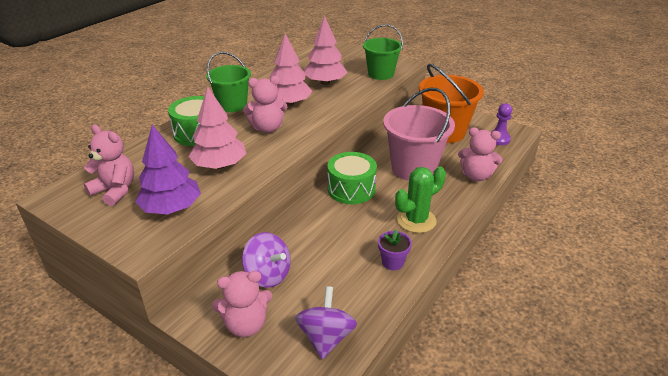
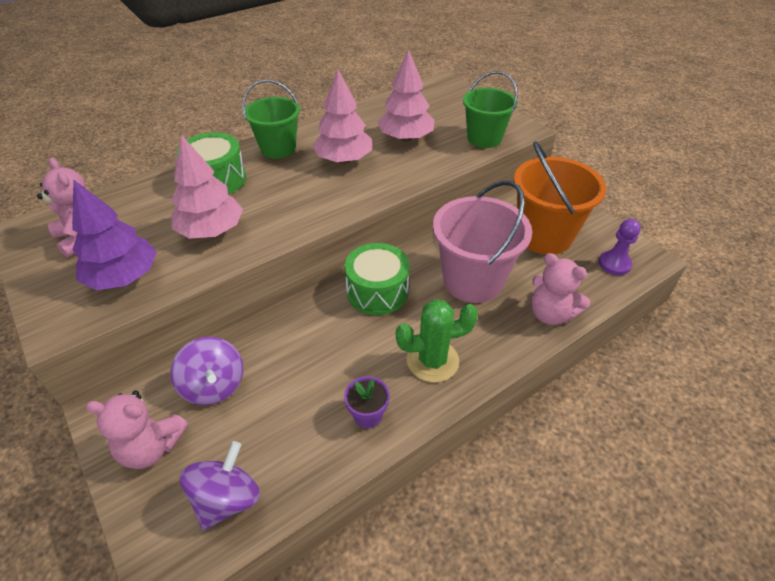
camera: 20 degrees right, 10 degrees up
pink teddy bear [243,76,287,133] -> none

